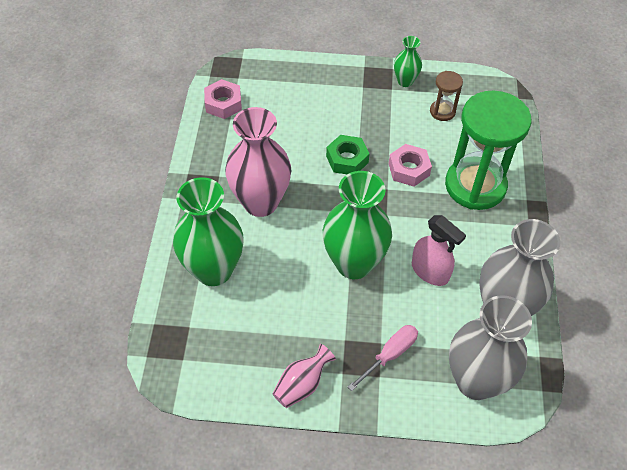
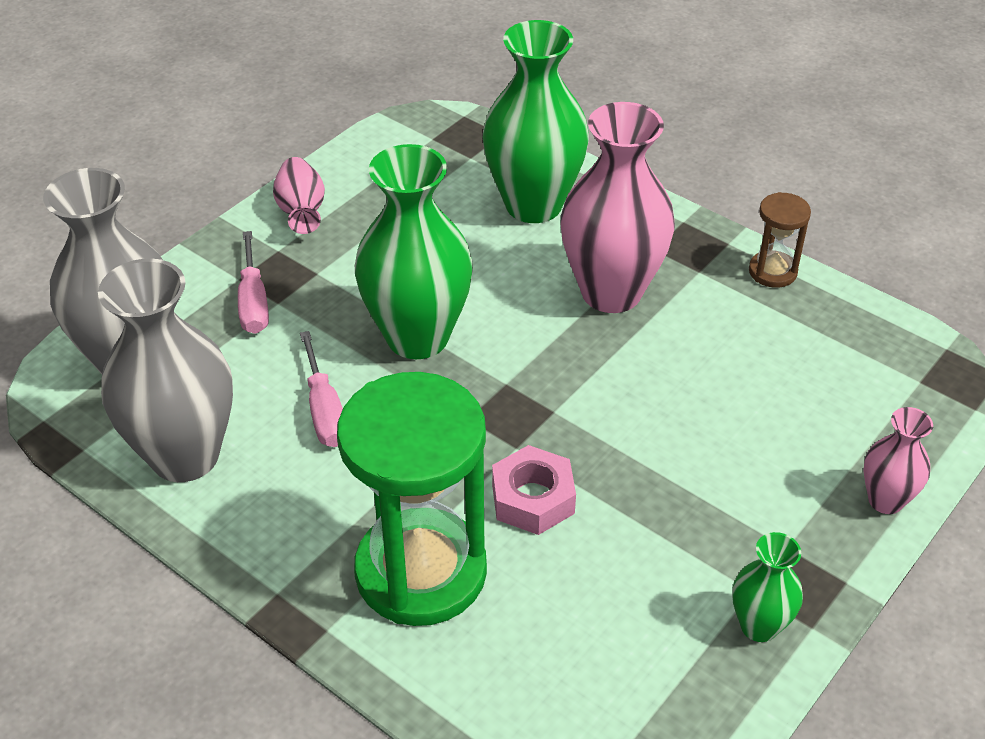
camera: 125 degrees right, 10 degrees down
pink nut [204,79,242,119] -> none
green nut [326,135,369,174] -> none
pink spray bottle [412,215,466,286] -> pink screwdriver [300,331,343,447]
brown hourglass [430,71,463,121] -> brown hourglass moved to [749,192,811,288]
none -> pink vase [863,407,933,514]

